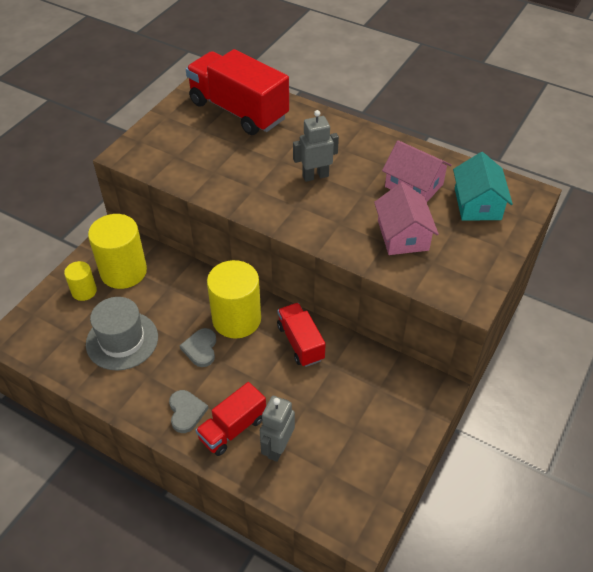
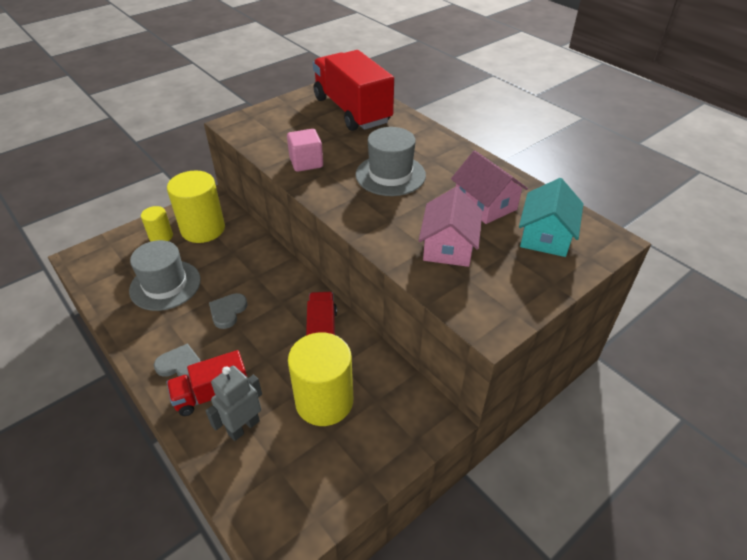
camera: 20 degrees right, 5 degrees down
grey heart [169,390,209,433] -> grey heart turned 90 degrees counterclockwise [154,343,201,379]
yellow cylinder [207,260,261,339] -> yellow cylinder moved to [288,333,353,426]
grey robot [293,110,339,182] -> grey hat [356,127,426,196]
none -> pink cube [287,129,323,172]

